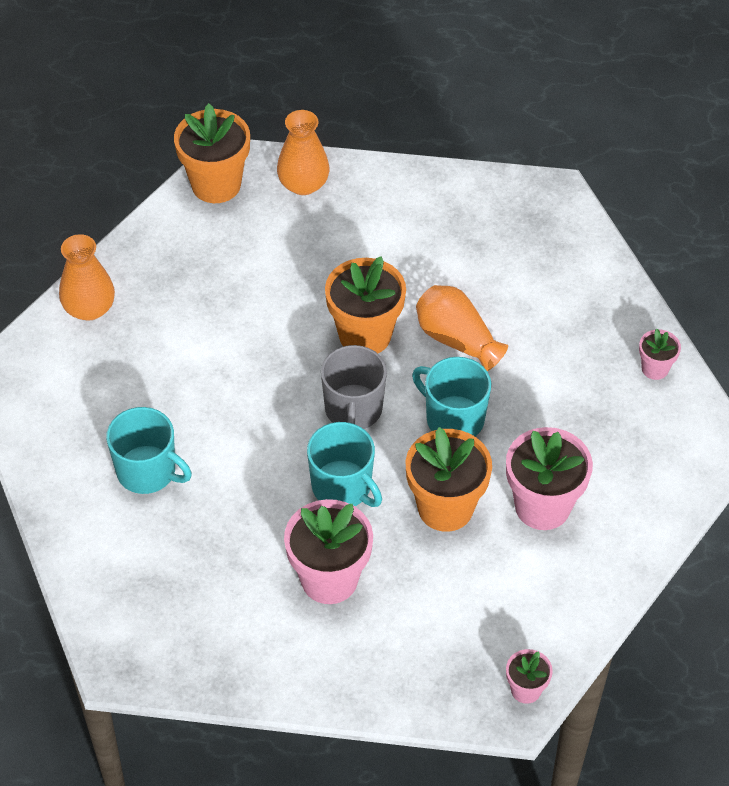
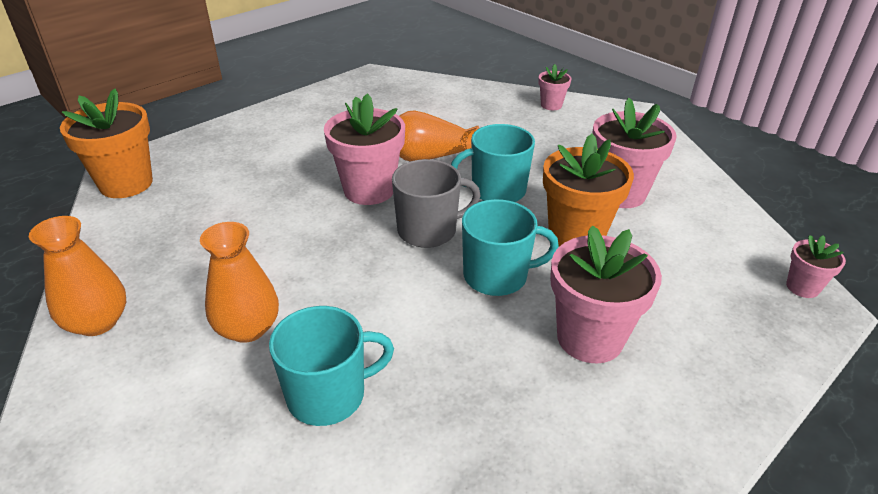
camera: 50 degrees left, 15 degrees down
orange vase [277,110,329,195] -> orange vase moved to [200,222,279,343]
grey mug [321,345,387,429] -> grey mug turned 60 degrees counterclockwise [392,159,481,248]
orange flower pot [325,256,406,354] -> pink flower pot [324,93,405,205]

